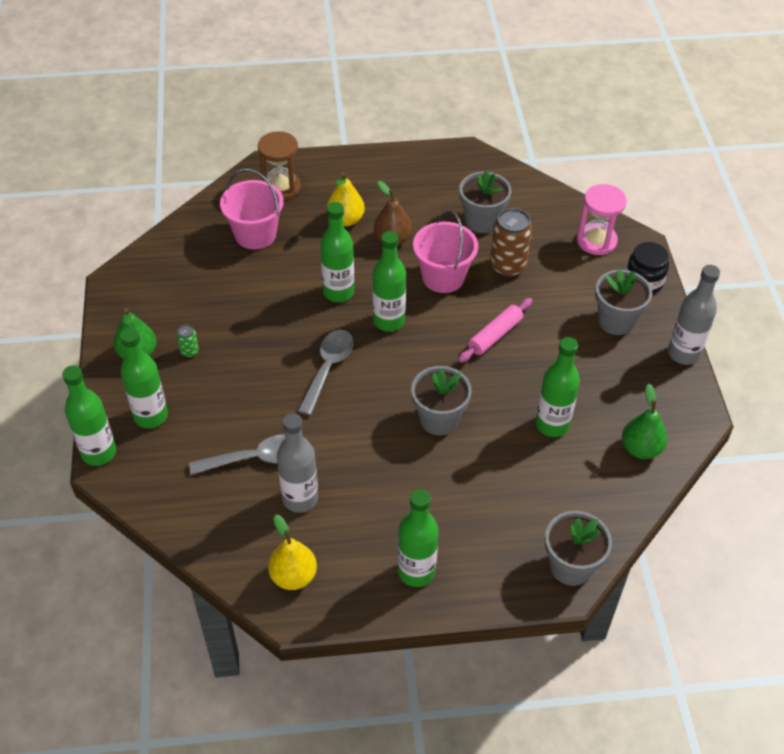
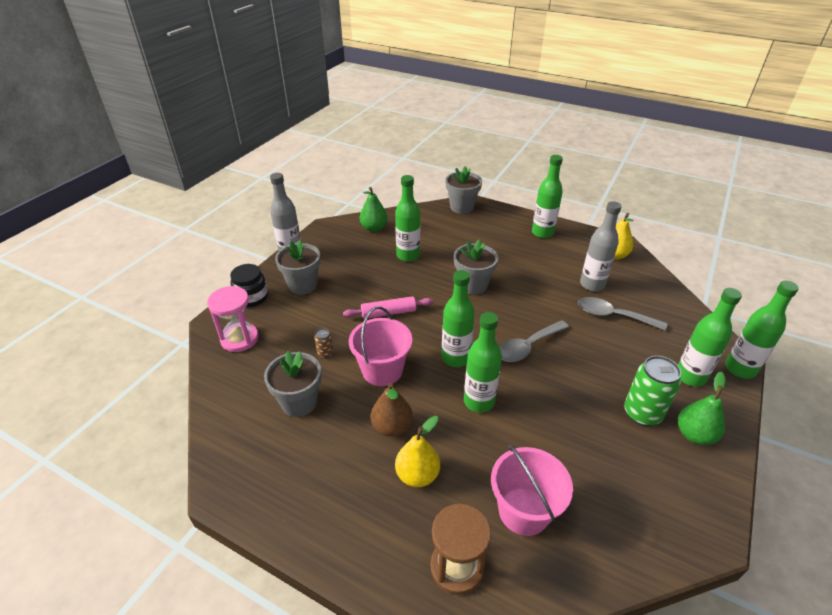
camera: 145 degrees left, 10 degrees down
green can [177,324,199,358] -> green can [624,356,681,426], size x2.12
brown can [490,208,532,277] -> brown can [315,328,334,358], size x0.47

